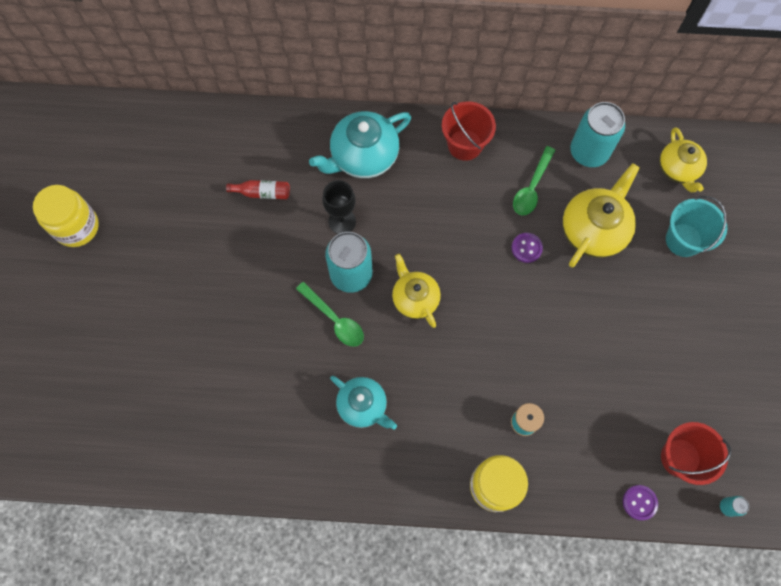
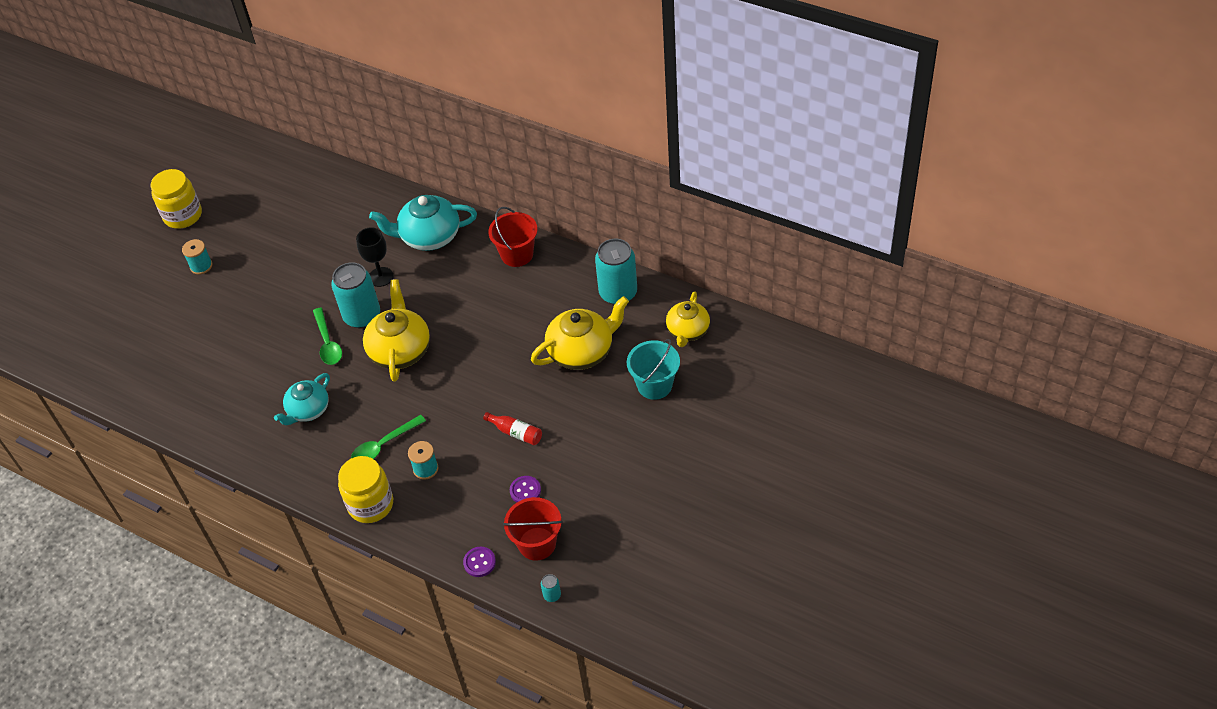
camera: 30 degrees right, 20 degrees down
red bottle [226,180,290,199] -> red bottle moved to [483,412,542,445]
turquoise teapot [330,376,397,429] -> turquoise teapot turned 60 degrees clockwise [274,373,330,426]
yellow teapot [392,254,441,328] -> yellow teapot [363,279,430,382], size x1.52
purple button [512,233,543,263] -> purple button moved to [510,476,541,503]
green spoon [513,146,555,216] -> green spoon moved to [351,415,426,459]
none -> turquoise spool [182,239,212,275]

